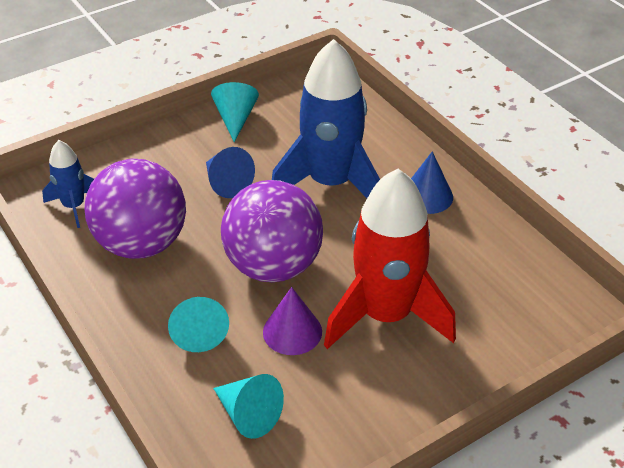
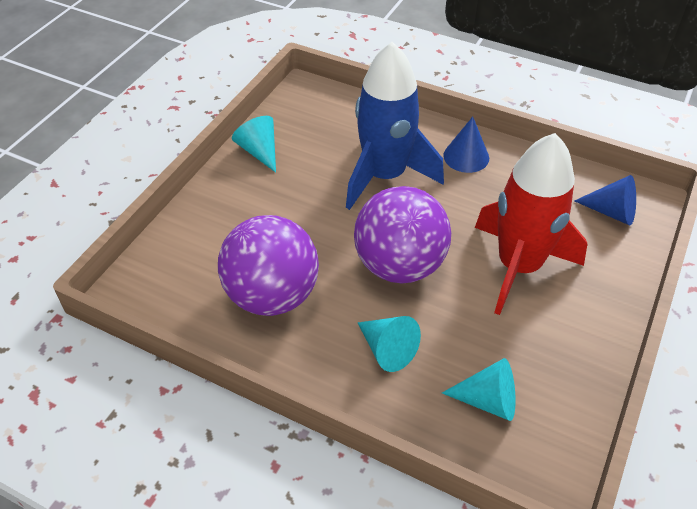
camera: 30 degrees left, 5 degrees up
blue rocket [42,140,94,228] -> none
blue cone [206,147,255,198] -> blue cone moved to [574,175,636,226]
purple cone [263,287,322,355] -> none

